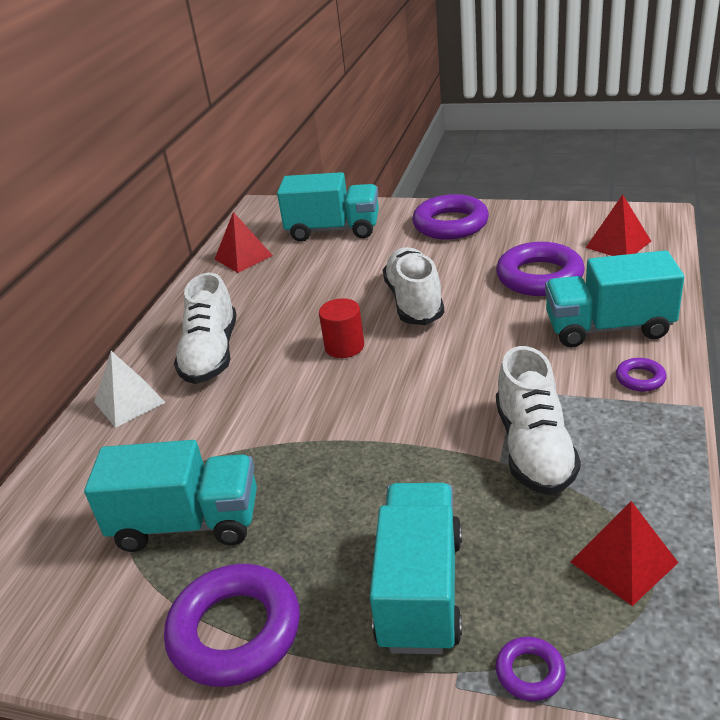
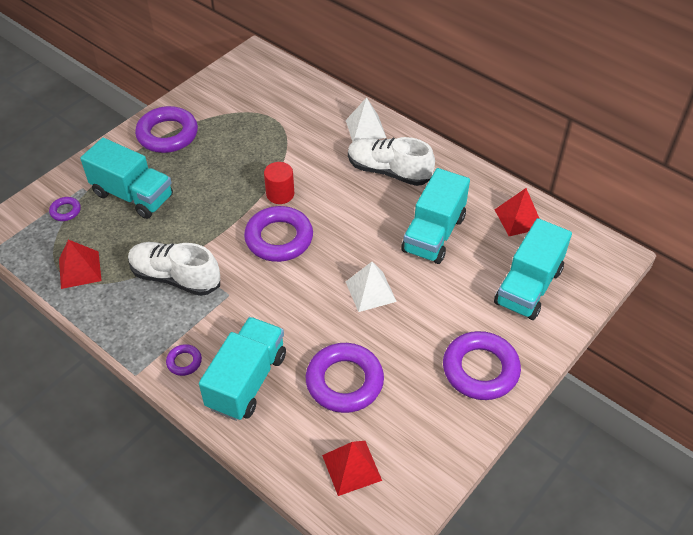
camera: 110 degrees right, 15 degrees up
turquoise truck [84,440,257,552] -> turquoise truck moved to [401,168,470,264]
red cylinder [319,298,364,358] -> red cylinder moved to [264,162,294,204]
white shoe [383,247,444,325] -> white pyramid [346,262,397,312]
none -> purple ring [244,206,313,262]

